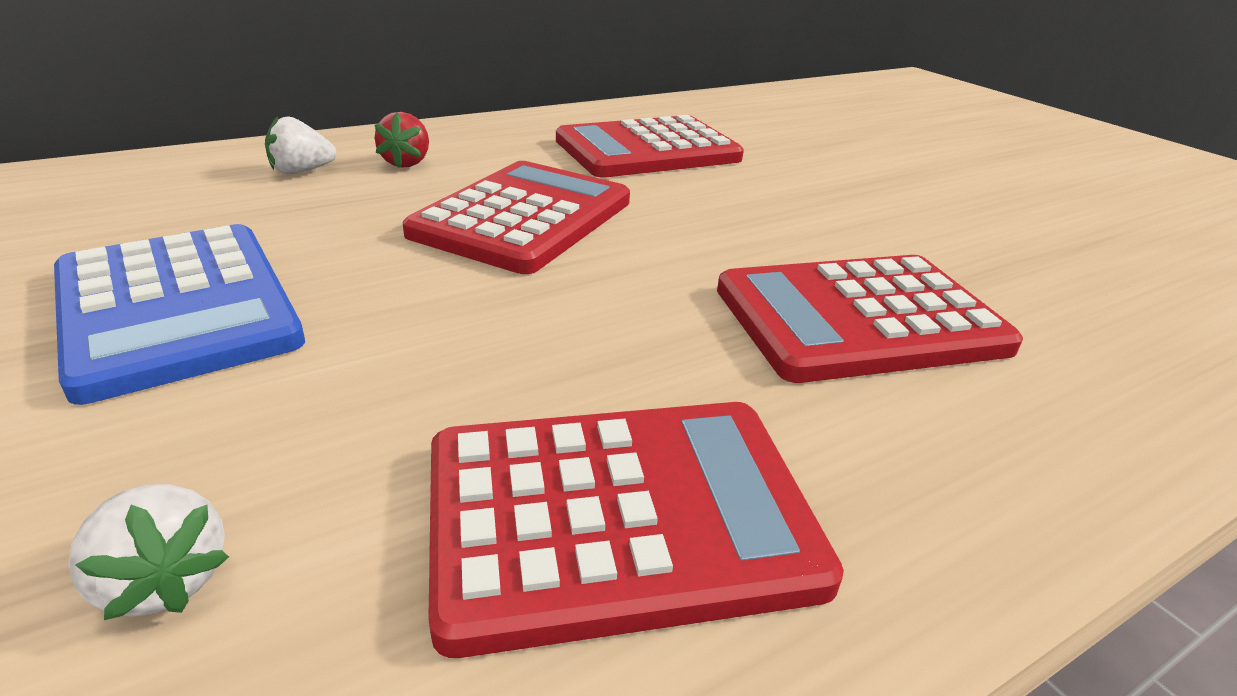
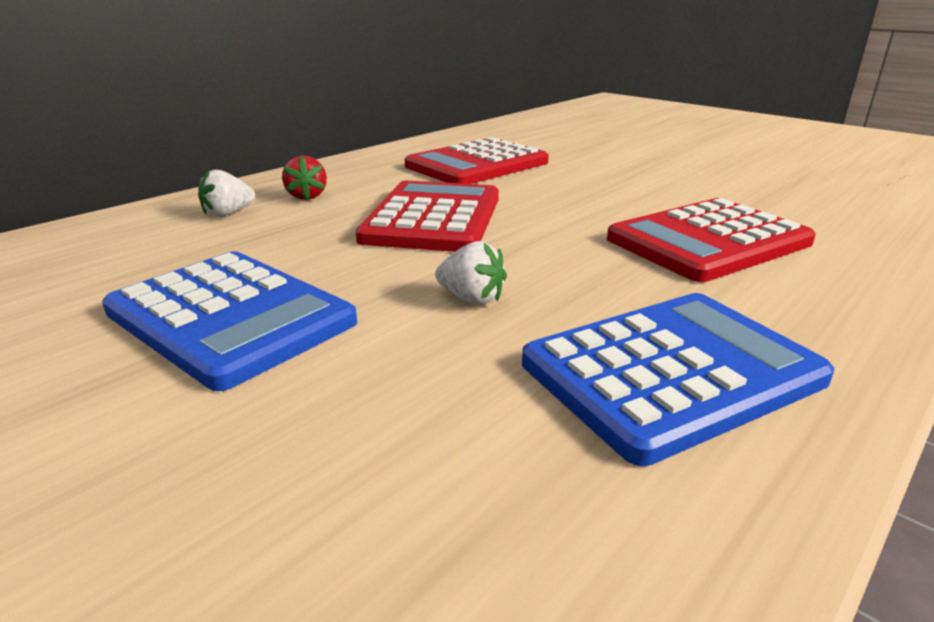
camera: 15 degrees left, 5 degrees down
white strawberry [68,484,229,620] -> white strawberry moved to [435,241,507,305]
red calculator [428,402,844,658] -> blue calculator [522,293,834,466]

